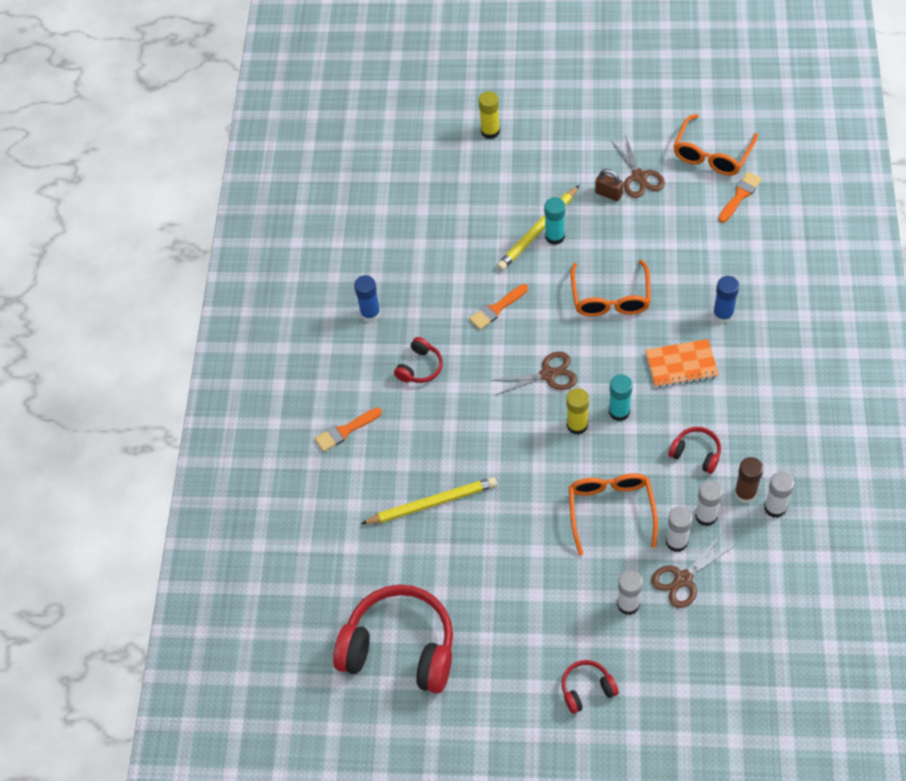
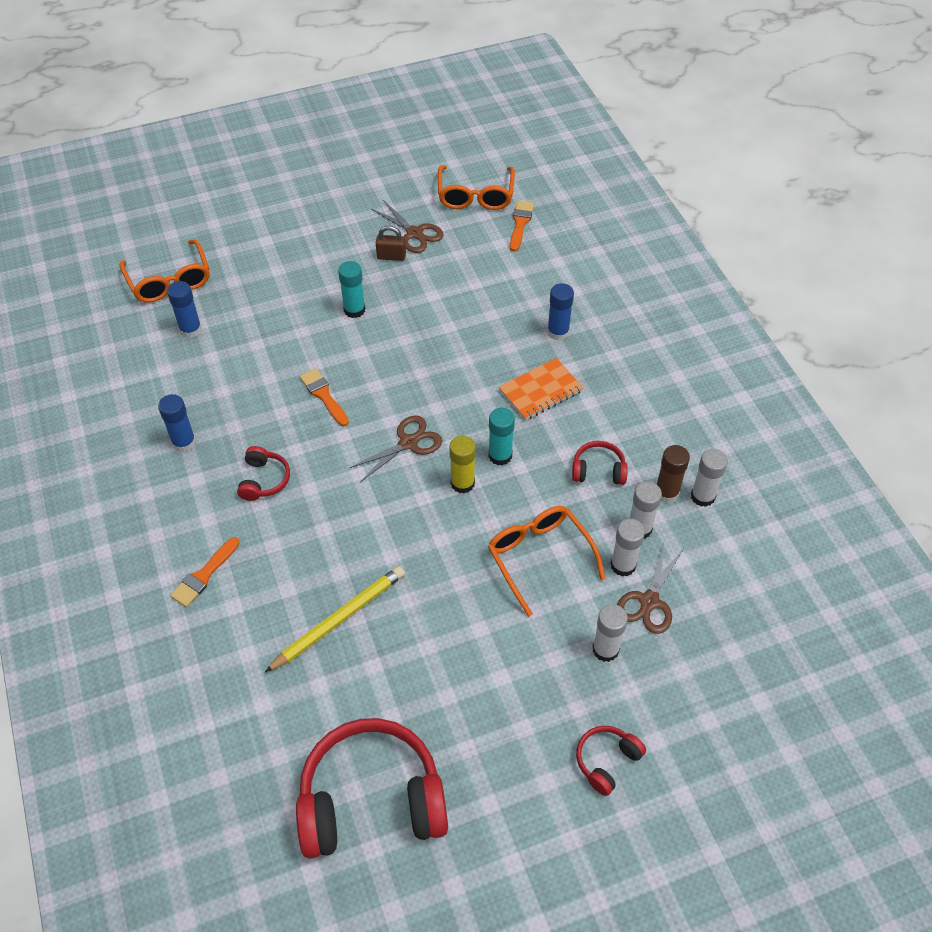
camera: 30 degrees left, 5 degrees down
orange brush [469,284,528,330] -> orange brush turned 120 degrees clockwise [299,368,349,426]
yellow glue stick [478,91,500,139] -> none
yellow pencil [497,185,580,271] -> none
orange glasses [570,259,651,316] -> orange glasses moved to [120,240,210,302]
none -> blue glue stick [167,281,202,338]

